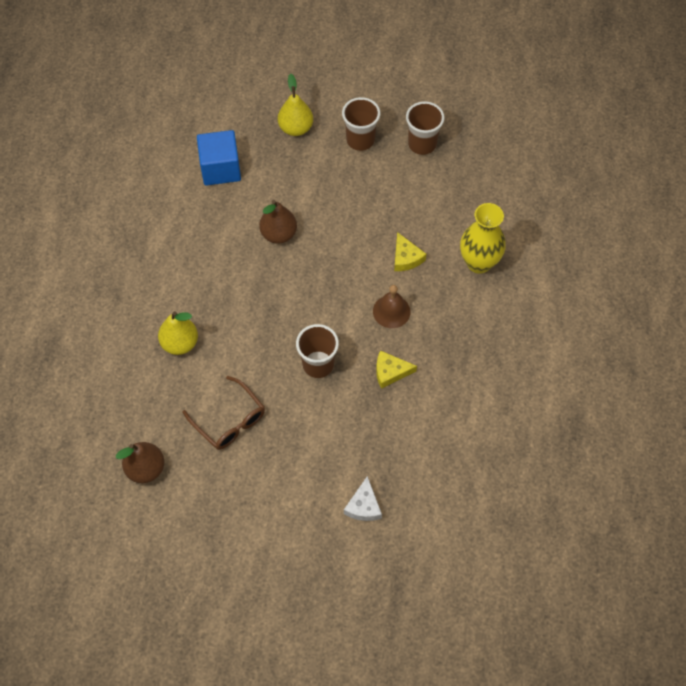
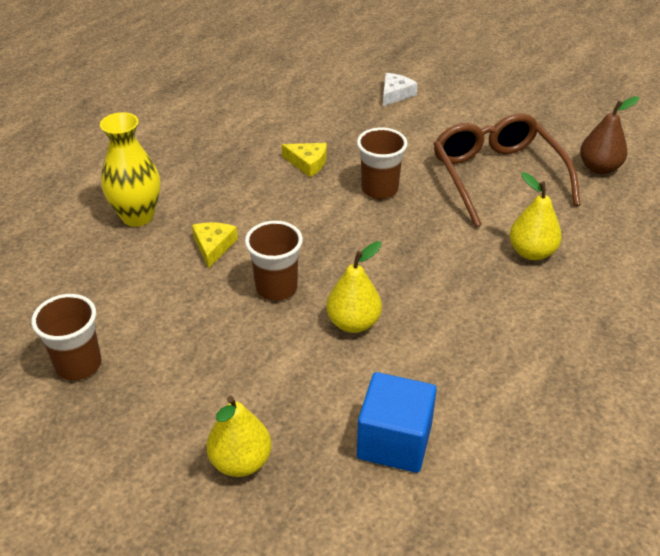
camera: 155 degrees left, 20 degrees down
brown glasses [183,376,265,450] -> brown glasses [434,113,581,227], size x1.62
brown pear [259,200,297,244] -> yellow pear [326,241,382,333]
brown cup [342,97,380,151] -> brown cup moved to [245,221,303,301]
brown bell [373,285,410,328] -> none

